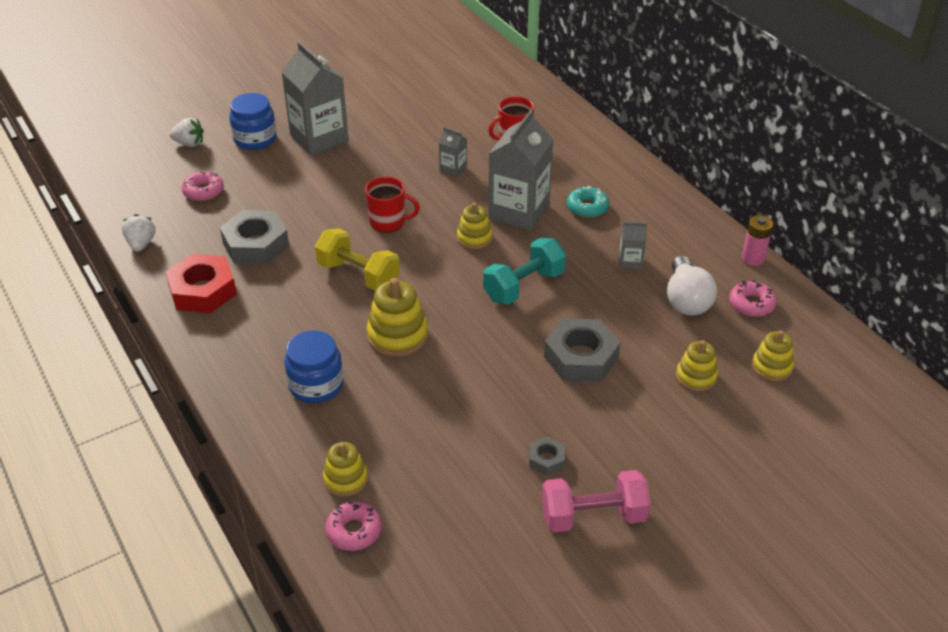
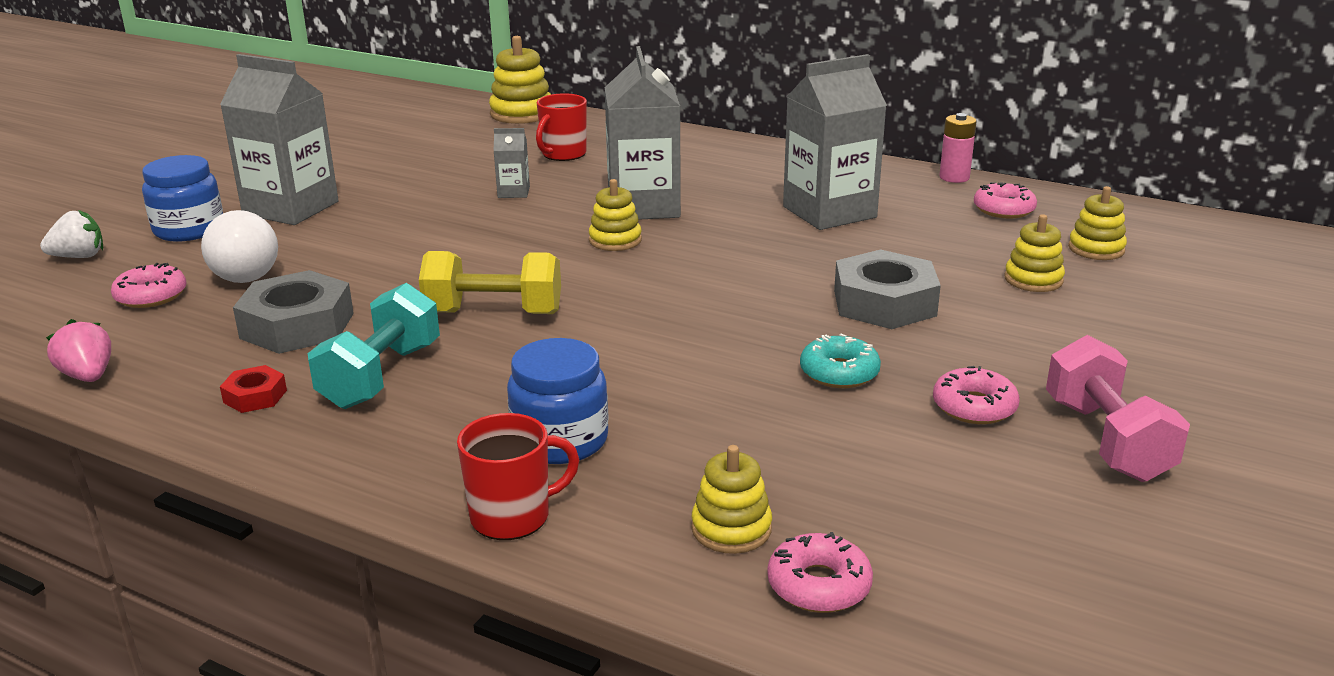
camera: 30 degrees left, 15 degrees down
white strawberry [122,214,155,252] -> pink strawberry [46,319,111,382]
red nut [165,254,237,313] -> red nut [220,365,287,413], size x0.49
red mug [365,177,420,233] -> red mug moved to [457,413,579,540]
yellow stacking toy [367,278,428,357] -> yellow stacking toy moved to [489,36,551,124]
turquoise dumbbell [483,238,566,305] -> turquoise dumbbell moved to [308,283,440,409]
grey nut [529,436,565,475] -> pink donut [933,366,1019,424]
pink dumbbell [542,470,651,533] -> pink dumbbell turned 60 degrees counterclockwise [1046,335,1190,482]
turquoise donut [567,186,609,218] -> turquoise donut moved to [800,334,881,388]
grey carton [619,222,647,270] -> grey carton [783,54,887,230], size x2.22
white light bulb [667,256,717,316] -> white light bulb moved to [201,210,278,283]

